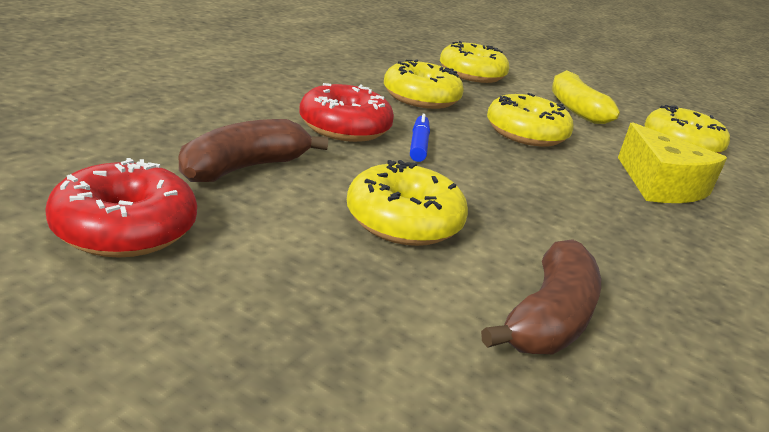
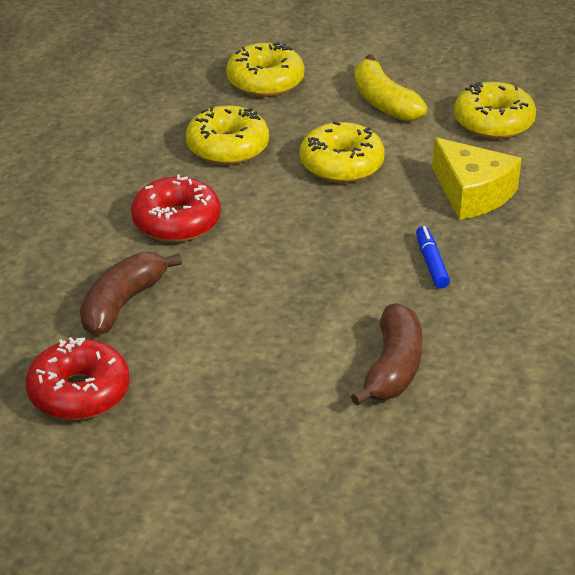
camera: 10 degrees left, 10 degrees up
yellow donut [347,160,468,246] -> none
blue marker [410,114,430,162] -> blue marker moved to [416,226,450,289]

